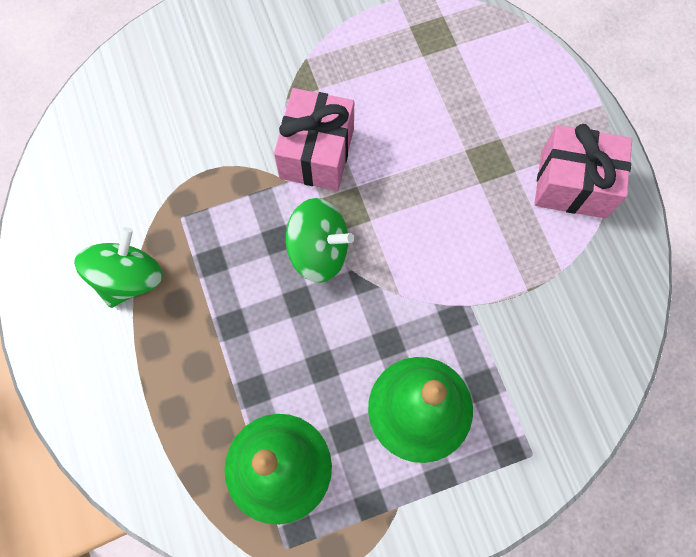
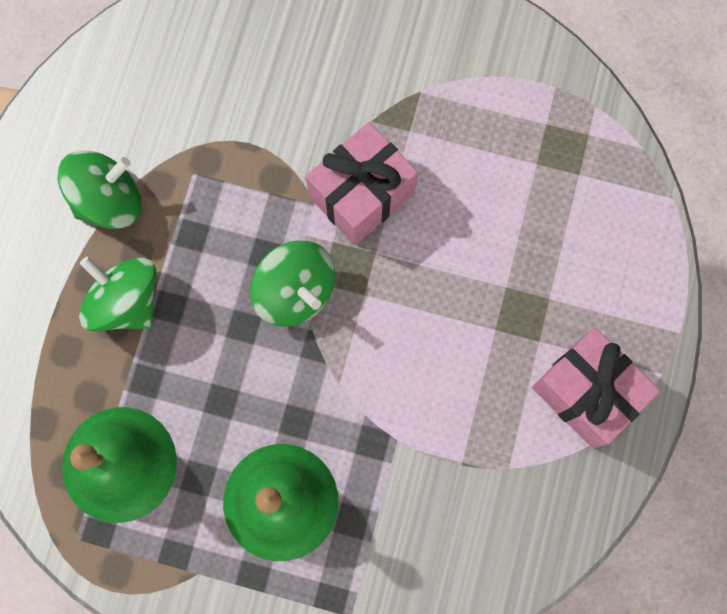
camera: 35 degrees right, 5 degrees up
none -> green spinning top [79,257,156,332]

